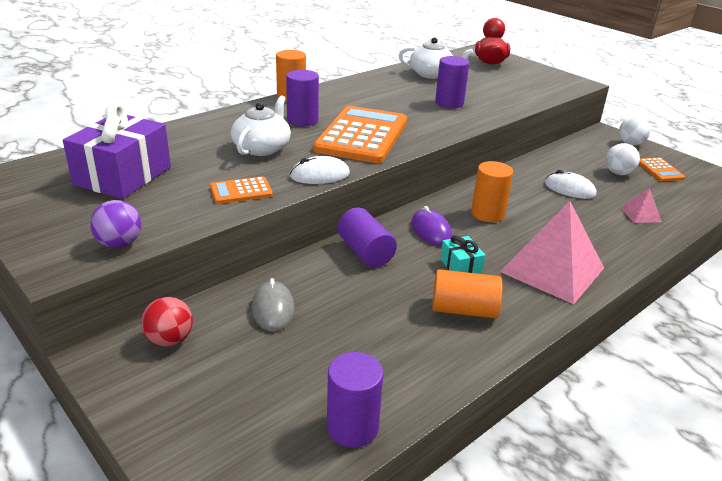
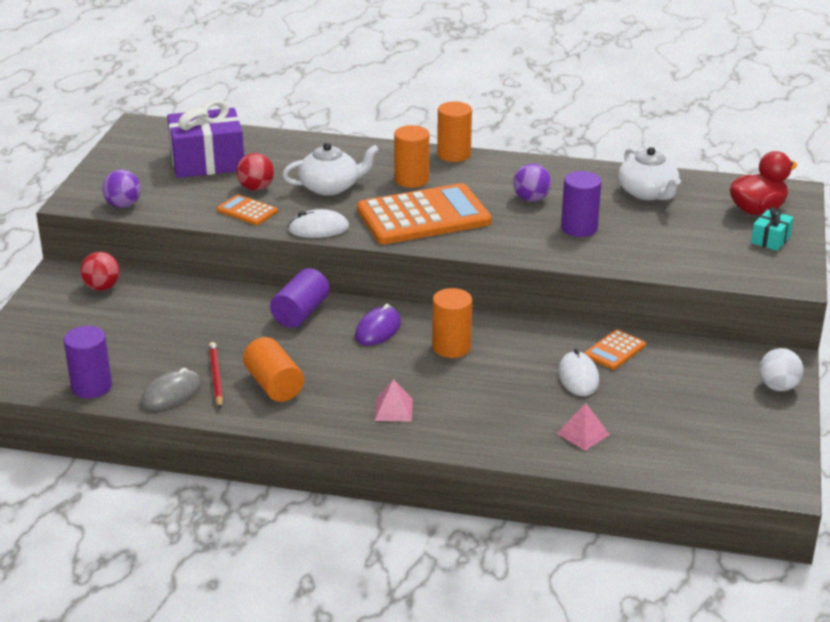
camera: 55 degrees right, 0 degrees up
grey mouse [252,278,295,332] -> grey mouse moved to [141,368,201,410]
purple cylinder [286,70,319,126] -> orange cylinder [394,125,429,188]
white mouse [290,156,350,184] -> white mouse turned 45 degrees counterclockwise [288,209,349,238]
turquoise gift [440,235,486,274] -> turquoise gift moved to [751,207,794,251]
pink pyramid [500,201,604,304] -> pink pyramid [374,379,413,422], size x0.44
white ball [606,143,640,175] -> none
orange calculator [639,158,685,181] -> orange calculator moved to [584,329,646,370]
none -> red pencil [209,342,223,409]
none -> red ball [236,153,274,191]
none -> purple ball [513,164,551,202]

